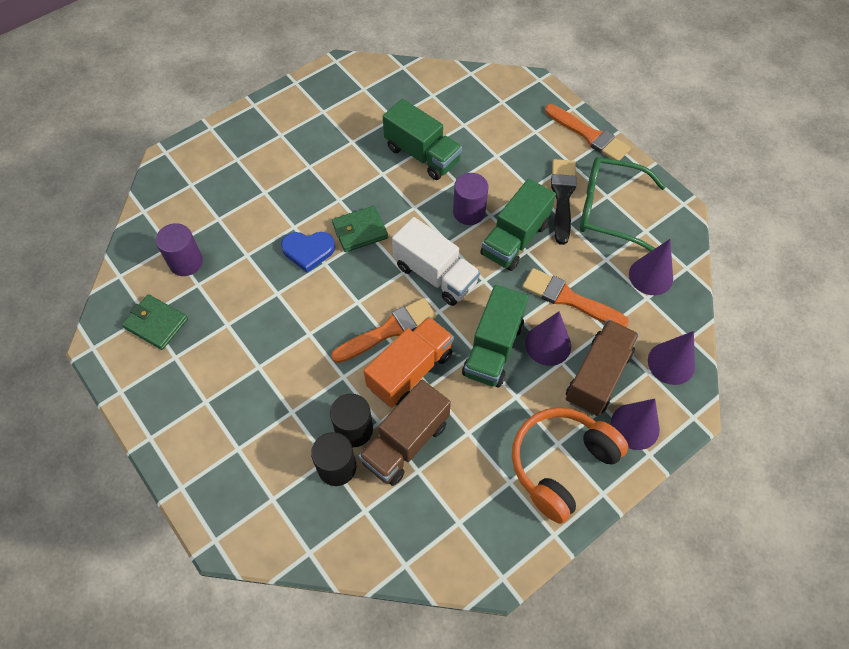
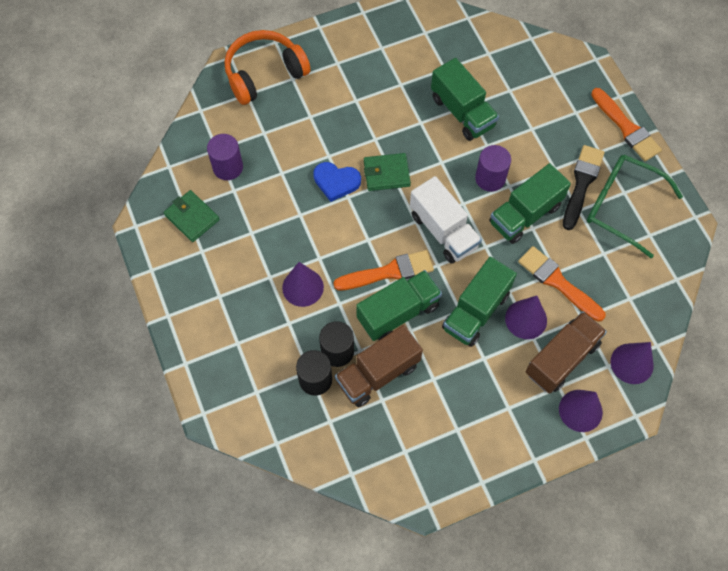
camera: 15 degrees right, 5 degrees up
orange truck [364,316,454,407] -> green truck [356,270,442,341]
orange headphones [512,407,628,524] -> orange headphones moved to [225,30,311,105]
purple cone [629,239,673,295] -> purple cone moved to [282,262,324,307]

